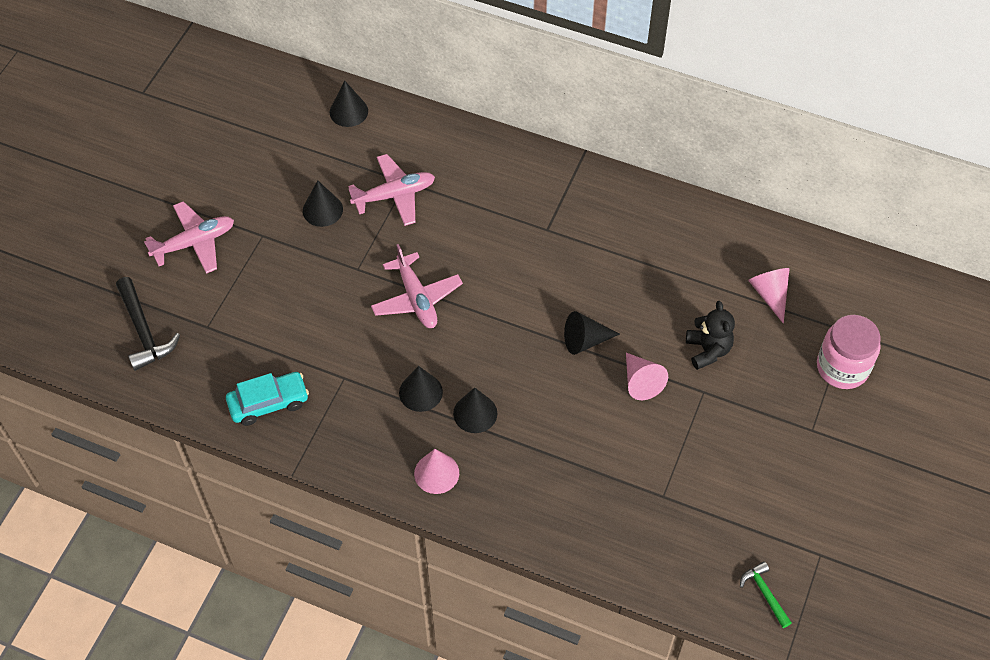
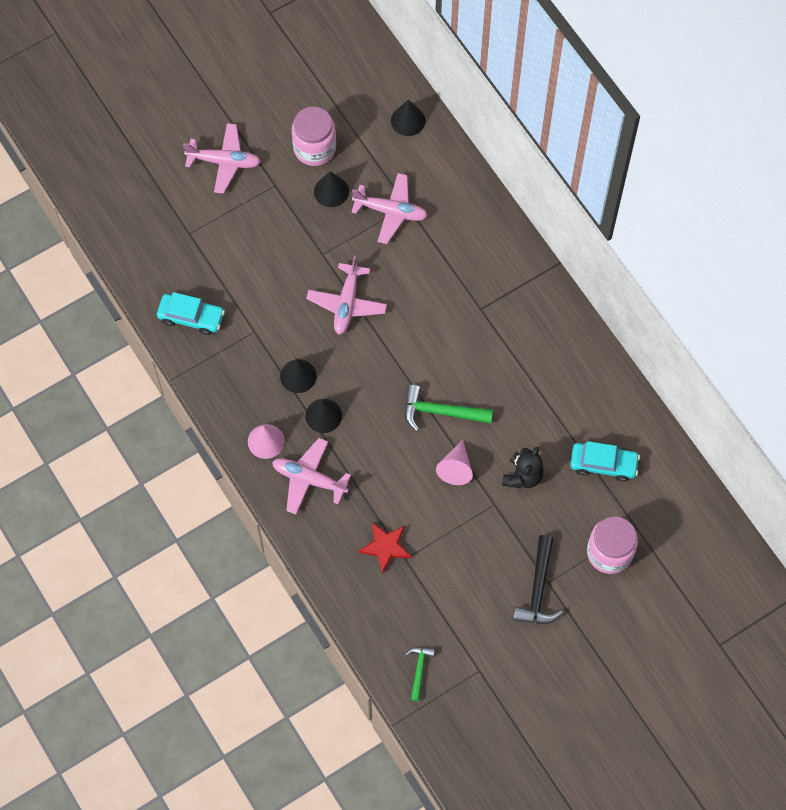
camera: 35 degrees right, 10 degrees up
black hammer [116,277,180,371] -> black hammer moved to [513,535,563,624]
black cone [564,311,620,355] -> green hammer [405,385,493,431]
pink cone [748,268,790,324] -> turquoise car [570,441,640,482]
none -> pink plane [272,438,351,515]
none -> pink jar [292,106,336,166]
none -> red star [359,522,411,573]

